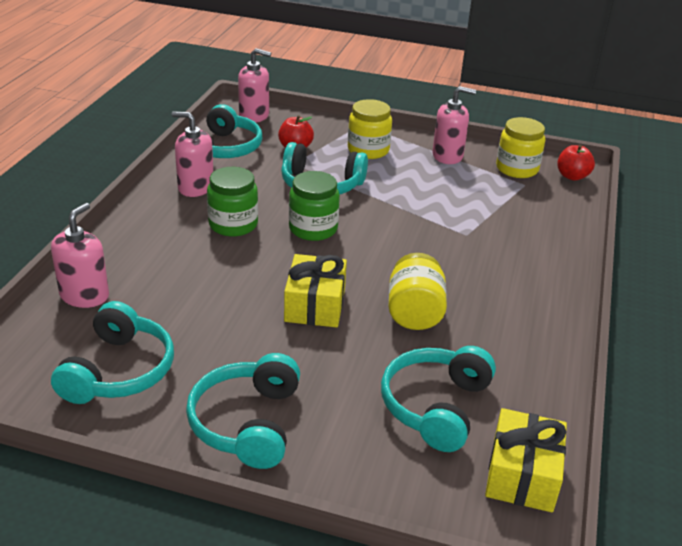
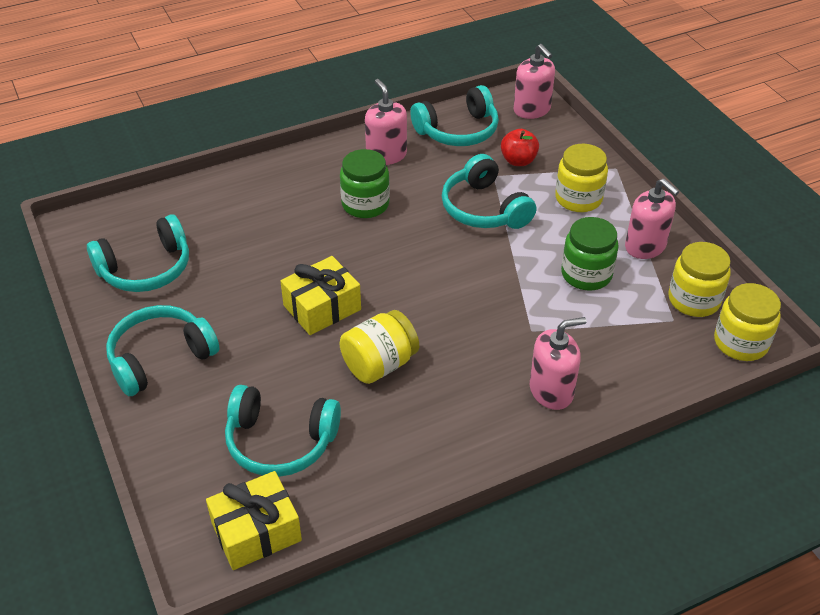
camera: 50 degrees right, 10 degrees up
pink soap dispenser [51,203,109,308] -> pink soap dispenser moved to [530,317,587,410]
green jar [289,171,340,241] -> green jar moved to [561,217,619,290]
turquoise headphones [381,346,496,452] -> turquoise headphones turned 150 degrees counterclockwise [225,385,341,477]
red apple [557,145,595,181] -> yellow jar [714,283,781,361]

